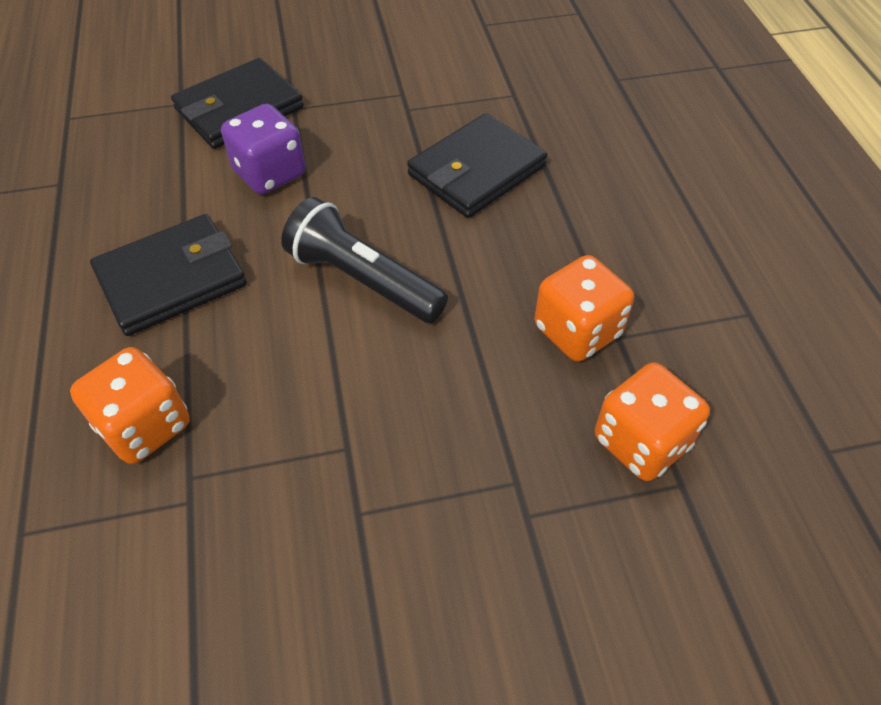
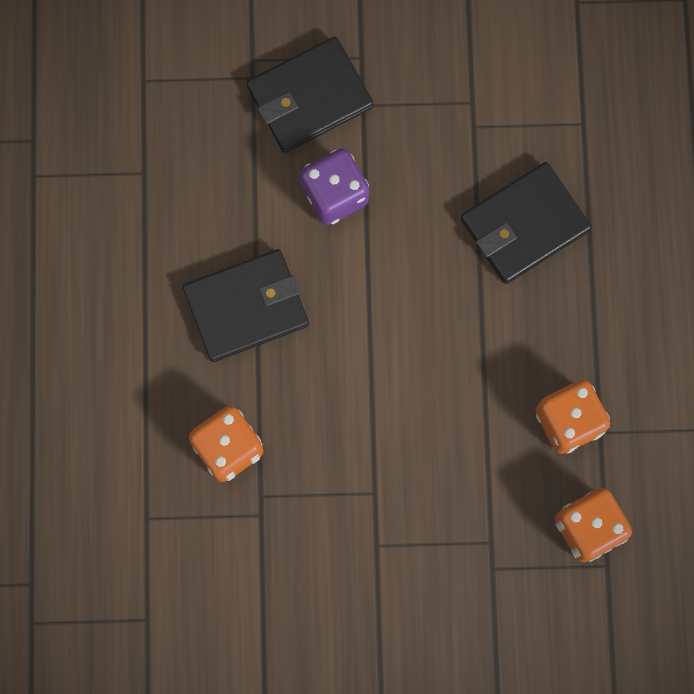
camera: 10 degrees right, 25 degrees up
black flashlight [281,197,448,323] -> none

